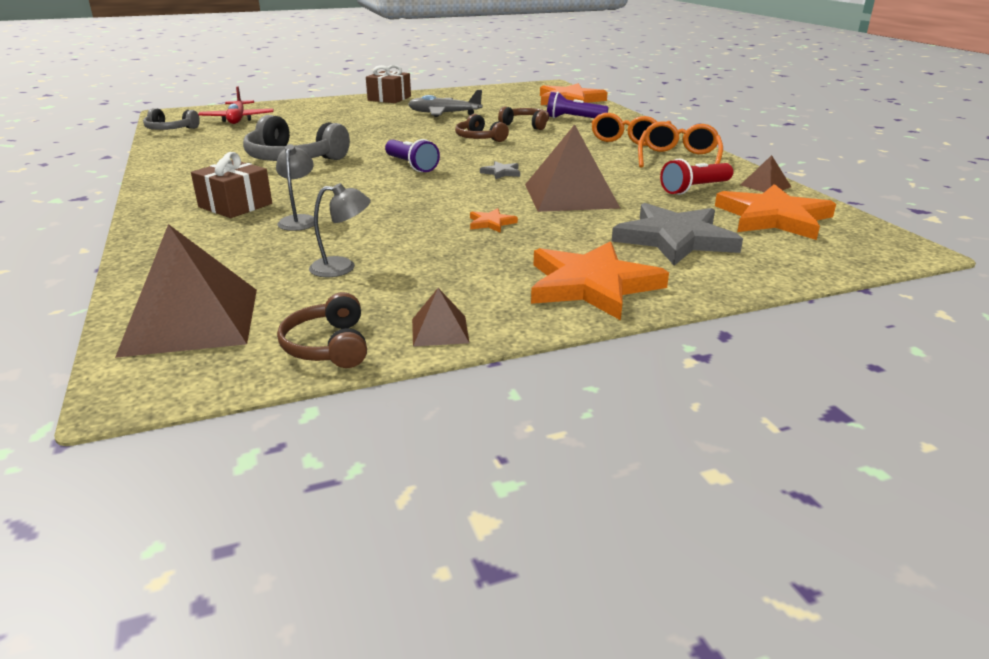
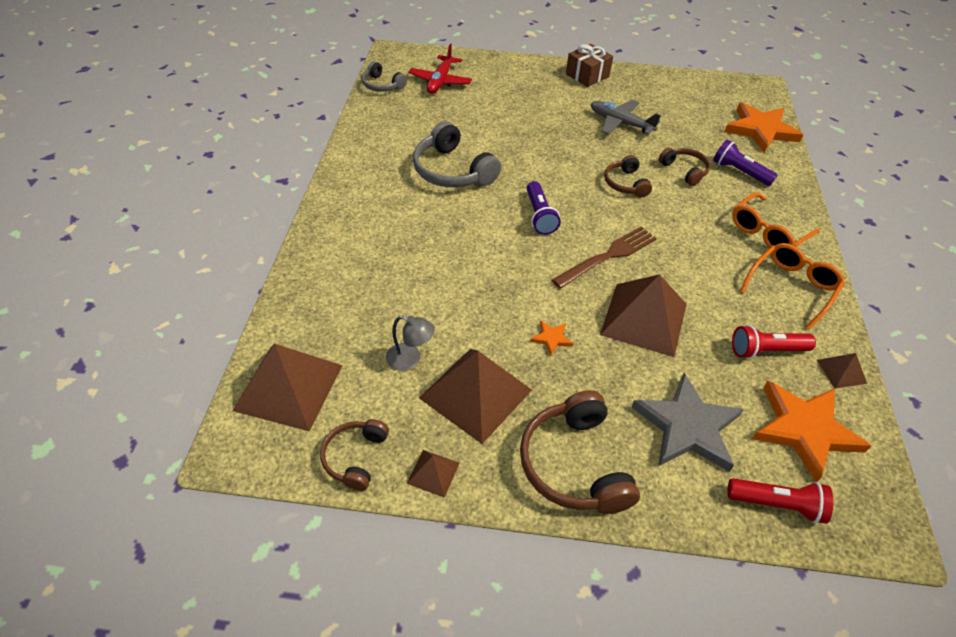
camera: 25 degrees right, 20 degrees up
brown gift [191,152,272,218] -> none
grey lamp [276,144,314,231] -> none
grey star [480,161,520,179] -> brown fork [552,227,657,289]
orange star [531,241,669,320] -> brown headphones [520,390,640,514]
none -> brown pyramid [419,349,532,444]
none -> red flashlight [727,478,833,524]

